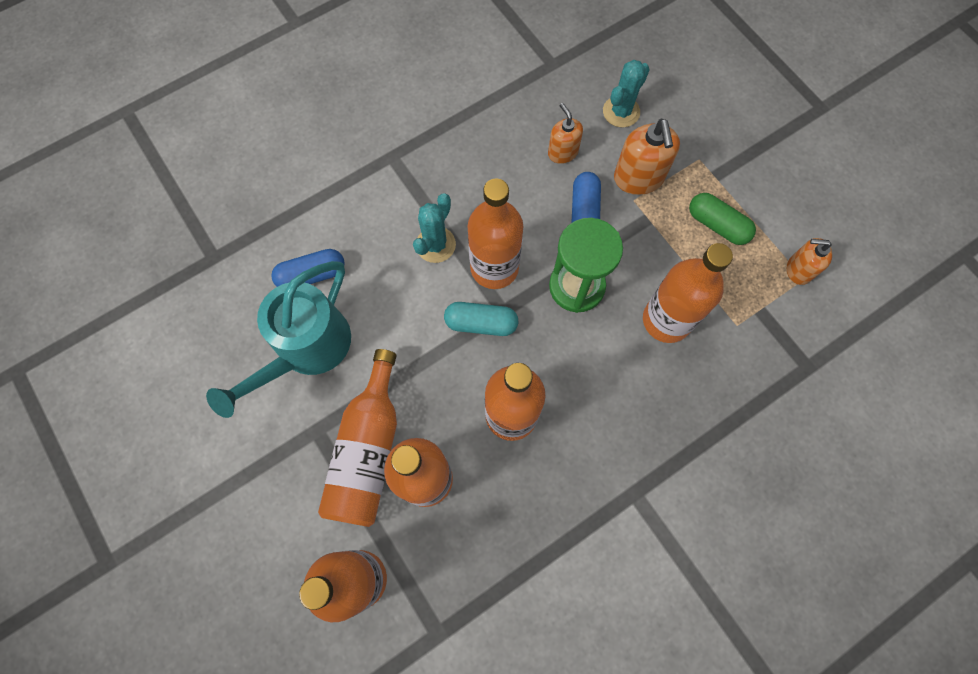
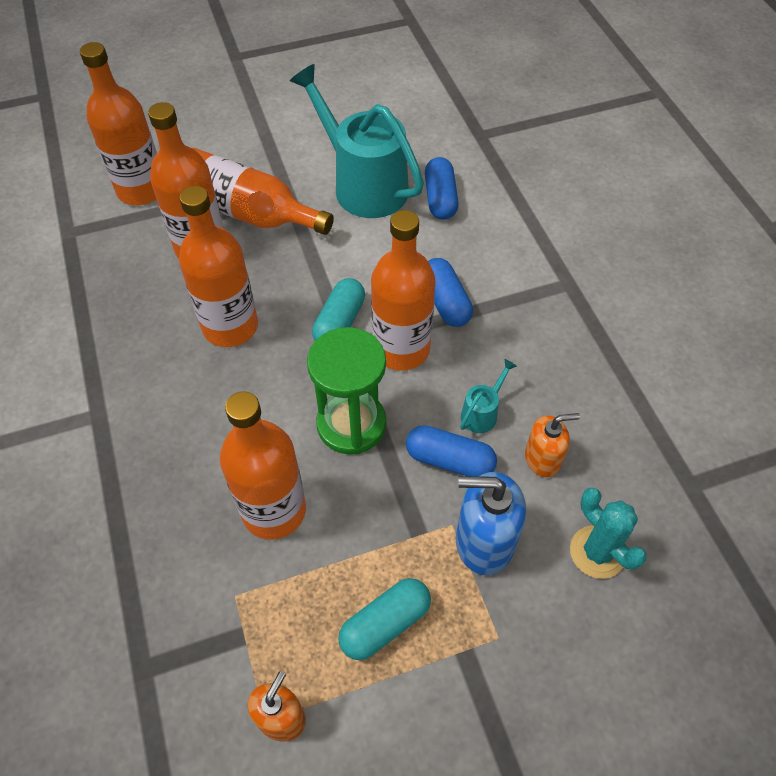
camera: 105 degrees right, 15 degrees down
turquoise cactus [413,193,456,263] -> blue capsule [428,258,473,327]
orange soap dispenser [614,119,680,195] -> blue soap dispenser [456,472,526,575]
green capsule [689,193,756,245] -> turquoise capsule [338,578,431,660]
none -> turquoise watering can [460,359,517,433]

